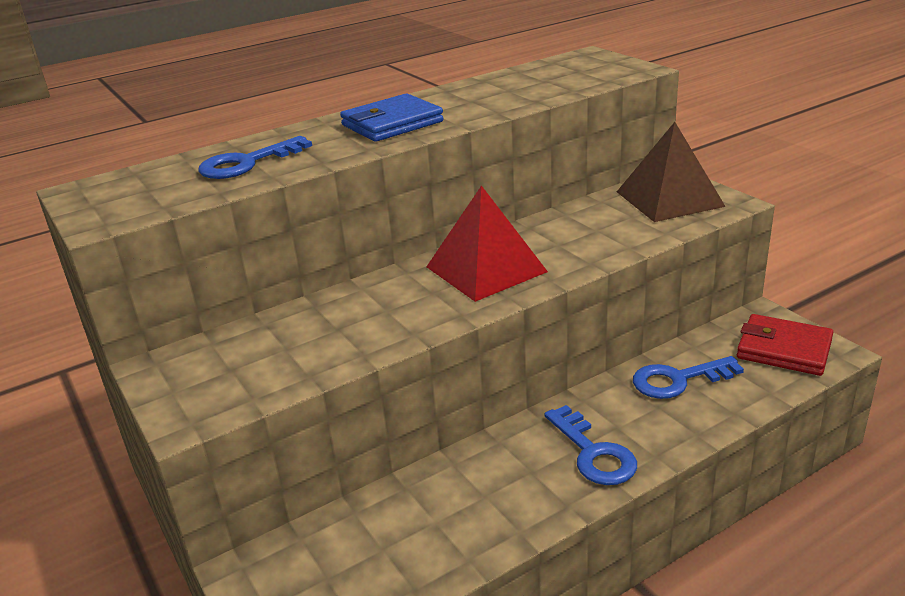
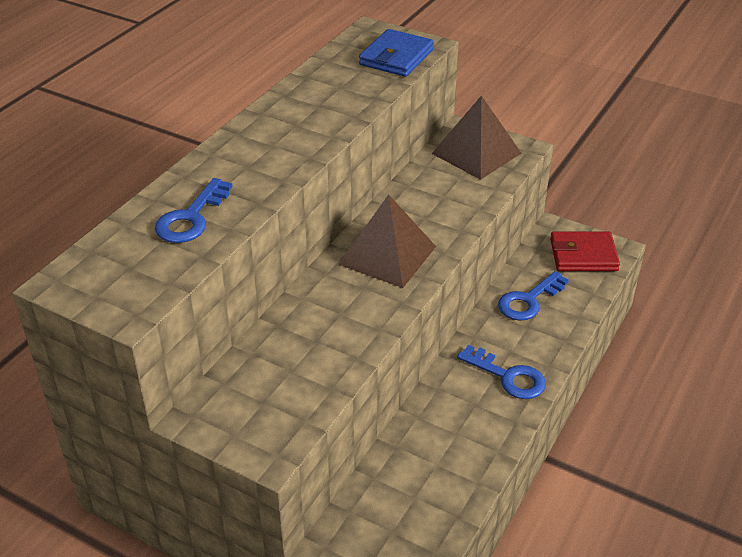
camera: 30 degrees left, 10 degrees up
blue wallet [340,93,444,142] -> blue wallet moved to [359,29,434,77]
red pyramid [426,185,548,302] -> brown pyramid [338,195,436,288]

